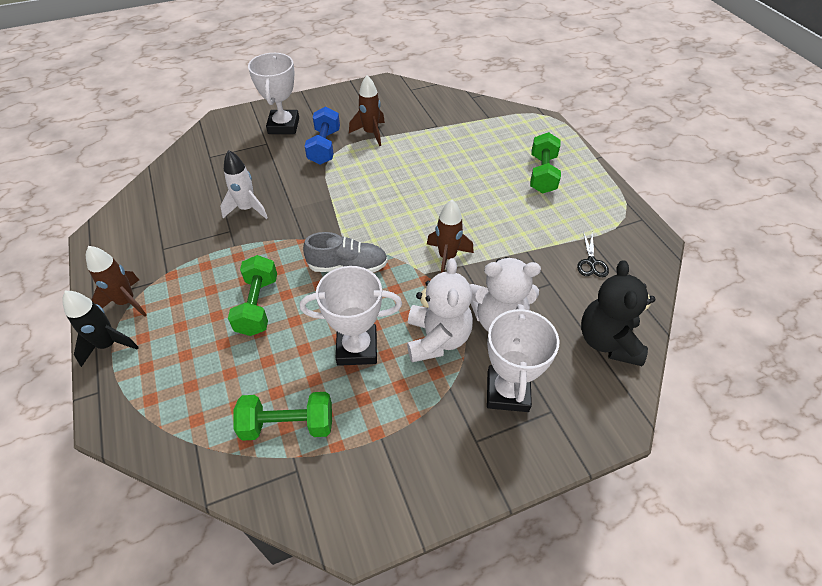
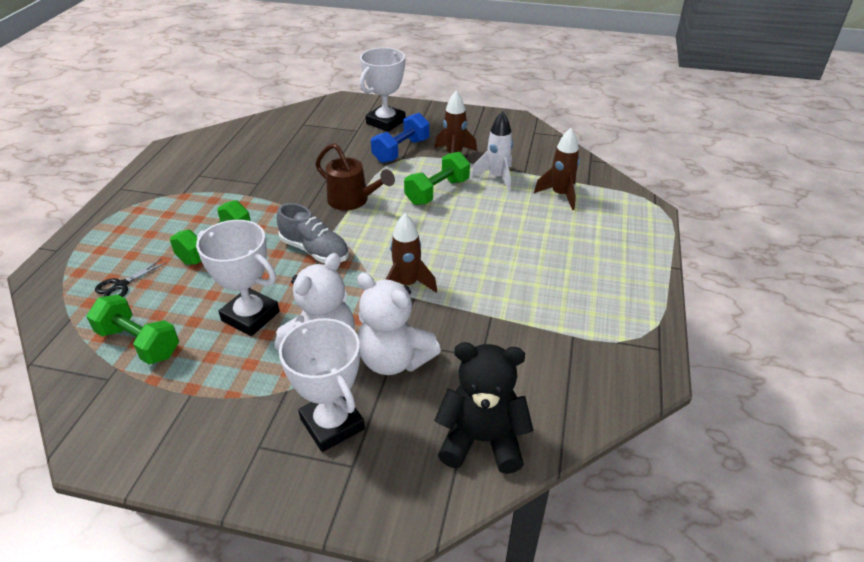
camera: 35 degrees right, 10 degrees down
black rocket [62,291,139,367] -> none
brown rocket [86,246,147,317] -> brown rocket moved to [534,128,580,210]
white rocket [220,150,268,219] -> white rocket moved to [472,111,513,191]
white trophy [487,304,559,412] -> white trophy turned 75 degrees counterclockwise [279,318,365,452]
green dumbbell [530,132,561,194] -> green dumbbell moved to [404,152,470,205]
black scissors [577,231,609,277] -> black scissors moved to [95,259,166,297]
black teddy bear [581,260,655,366] -> black teddy bear turned 60 degrees clockwise [434,342,534,474]
none -> brown watering can [315,143,395,210]

